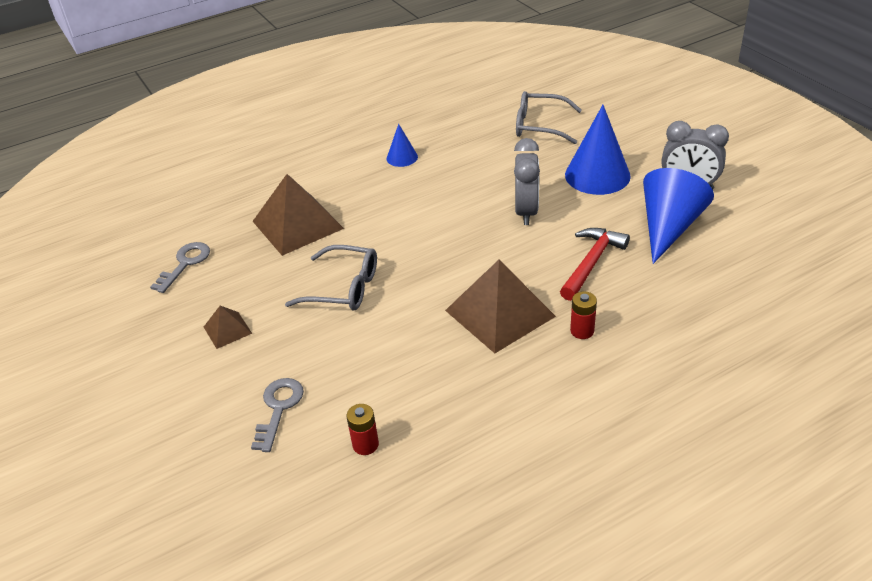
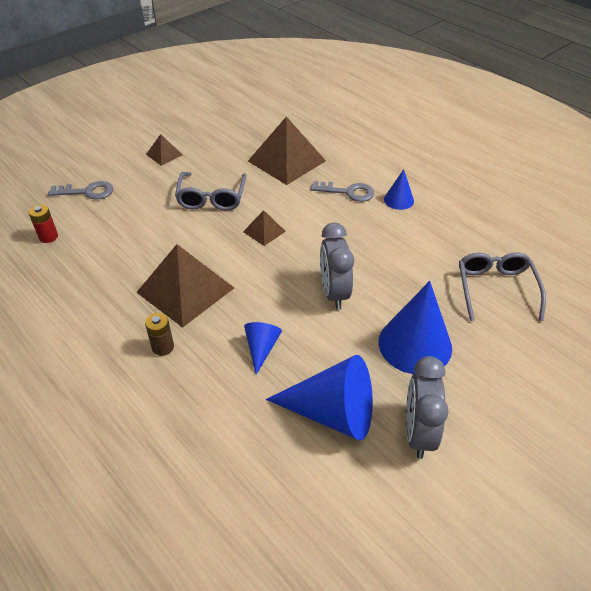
camera: 75 degrees right, 5 degrees up
grey key [150,242,210,293] -> grey key moved to [311,181,374,202]
grey clock [514,138,540,225] -> grey clock turned 90 degrees clockwise [320,223,354,310]
red hammer [560,228,630,301] -> blue cone [244,322,282,375]
red battery [570,291,597,339] -> brown battery [145,313,174,356]
none -> brown pyramid [243,210,286,246]

